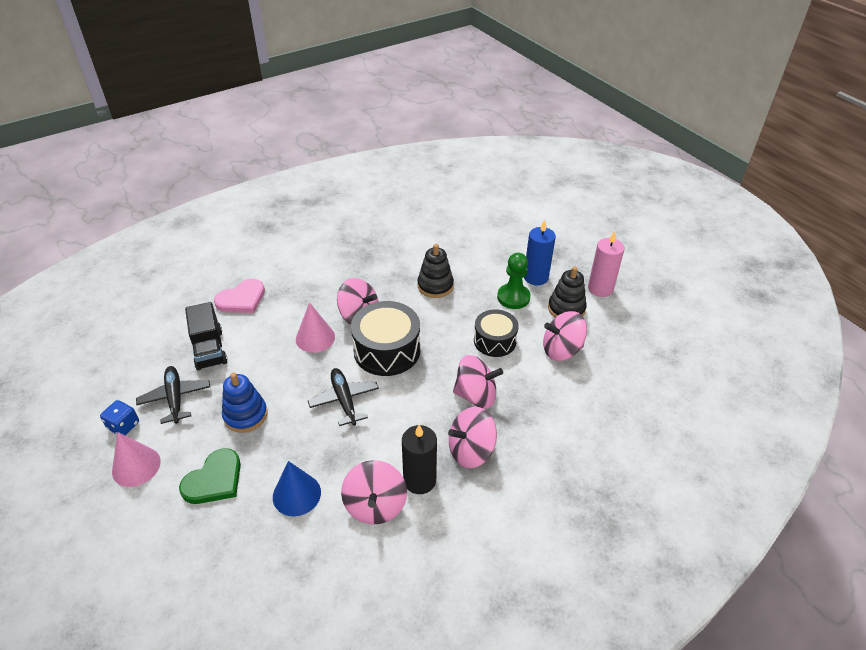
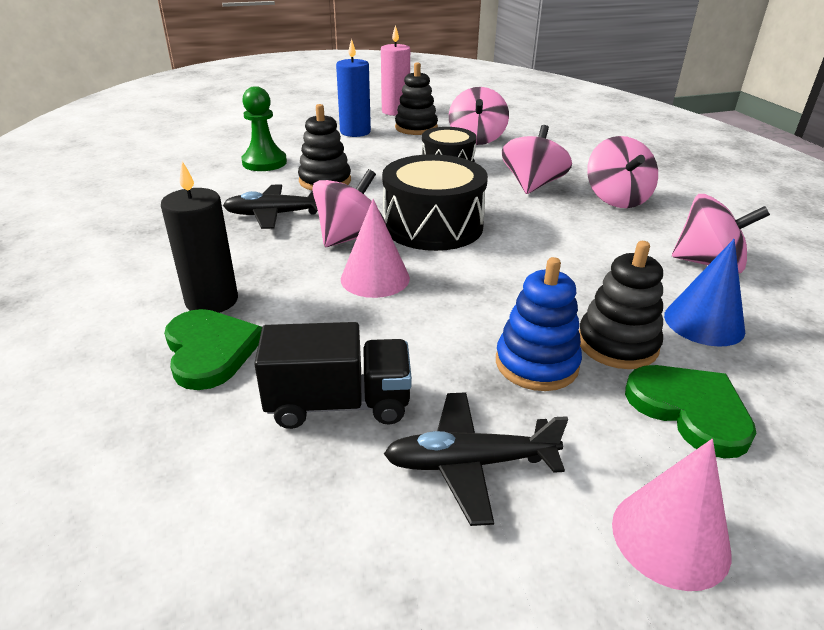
camera: 75 degrees left, 10 degrees down
blue dice [100,400,139,435] -> none
pink heart [214,279,265,313] -> green heart [164,309,262,390]
black plane [308,368,379,426] -> black plane moved to [223,184,318,229]
black candle [402,425,437,494] -> black candle moved to [161,161,238,313]
green pawn [497,253,531,309] -> green pawn moved to [241,86,287,171]
none -> black stacking toy [579,241,663,369]

